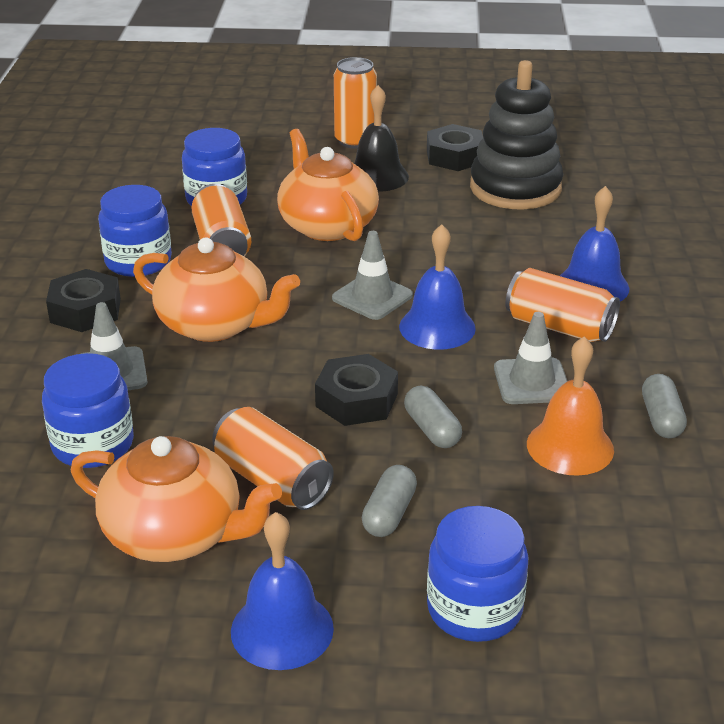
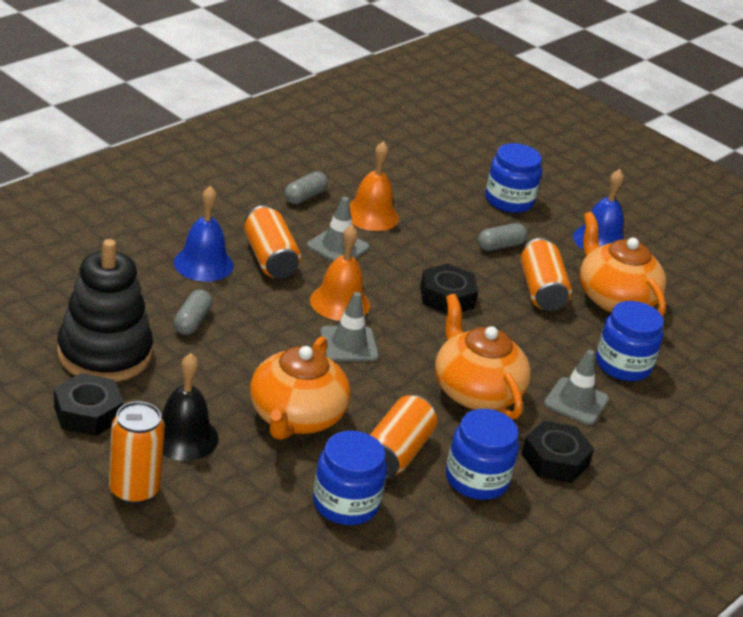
camera: 145 degrees left, 0 degrees up
blue bell [399,224,476,350] -> orange bell [310,225,370,321]
grey capsule [404,385,462,448] -> grey capsule moved to [174,290,212,335]

